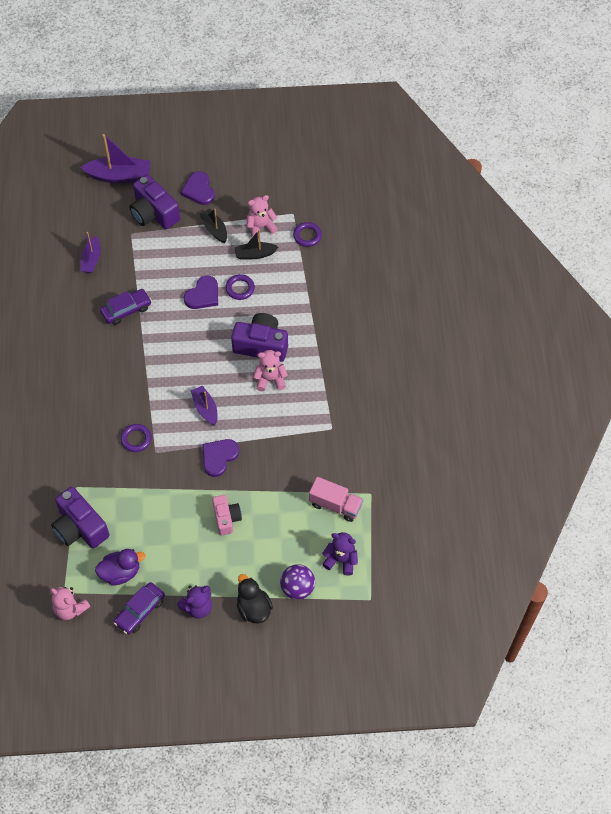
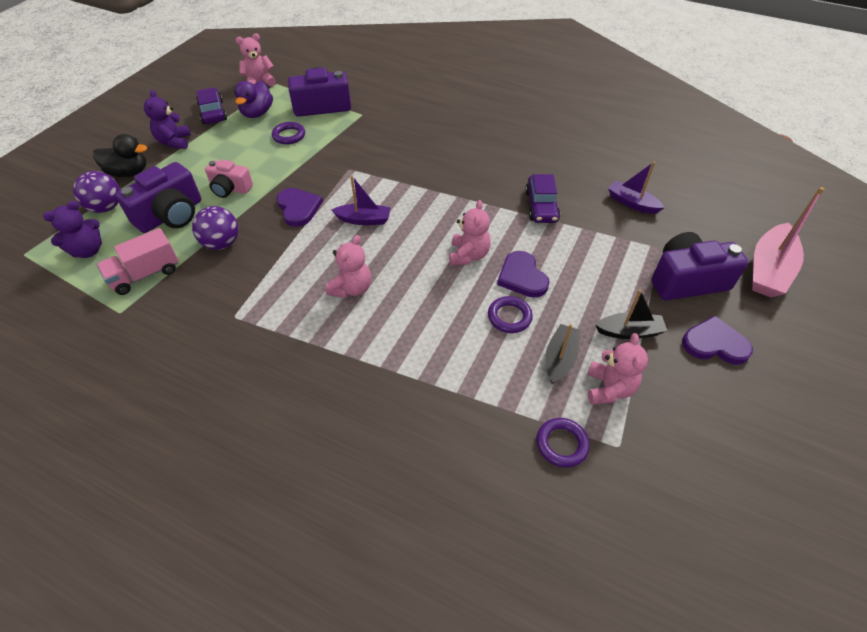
camera: 120 degrees right, 10 degrees down
purple boat [80,134,150,183] -> pink boat [752,187,824,297]
purple ring [121,424,152,452] -> purple ring moved to [272,122,305,144]
purple camera [231,313,288,362] -> purple camera moved to [115,162,201,233]
none -> purple ball [192,206,239,250]
none -> pink teddy bear [449,200,491,266]

